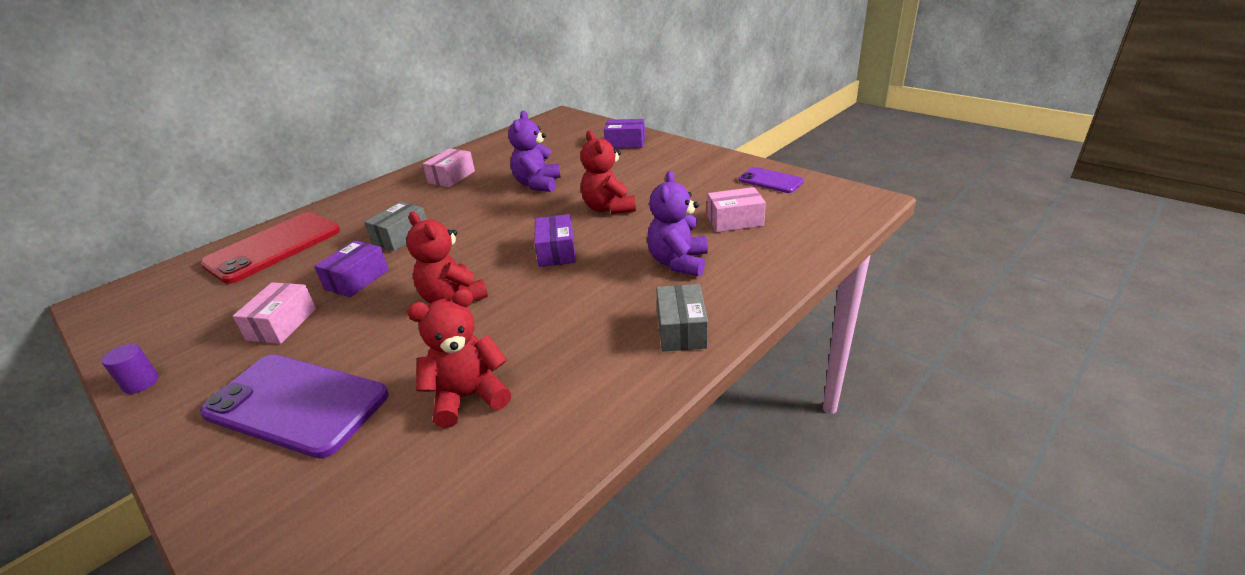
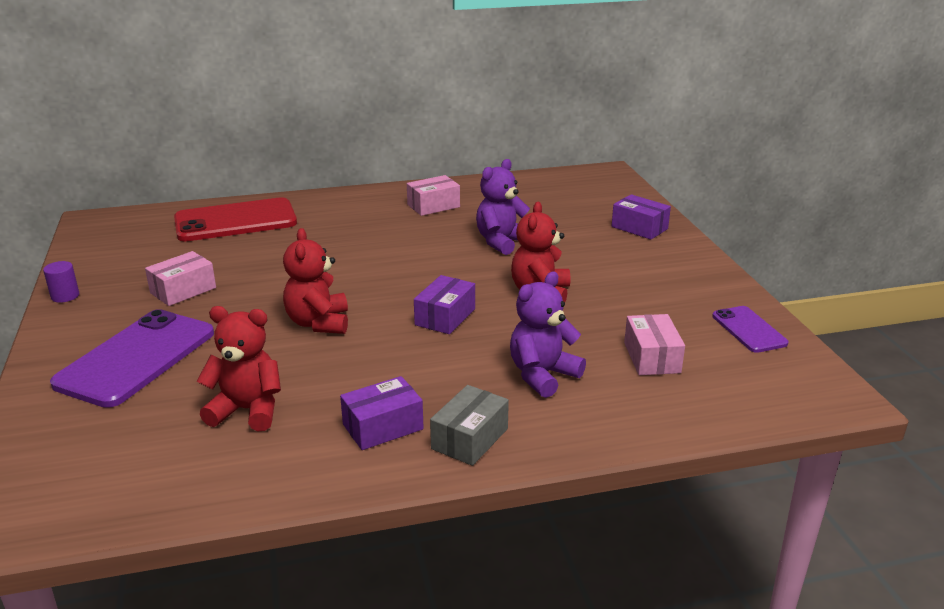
camera: 30 degrees right, 5 degrees down
purple phone [200,354,389,459] -> purple phone turned 60 degrees clockwise [50,309,214,408]
purple box [314,240,389,297] -> purple box moved to [340,376,424,450]
grey box [364,202,427,251] -> none
pink box [707,187,766,232] -> pink box turned 60 degrees clockwise [624,314,685,375]

